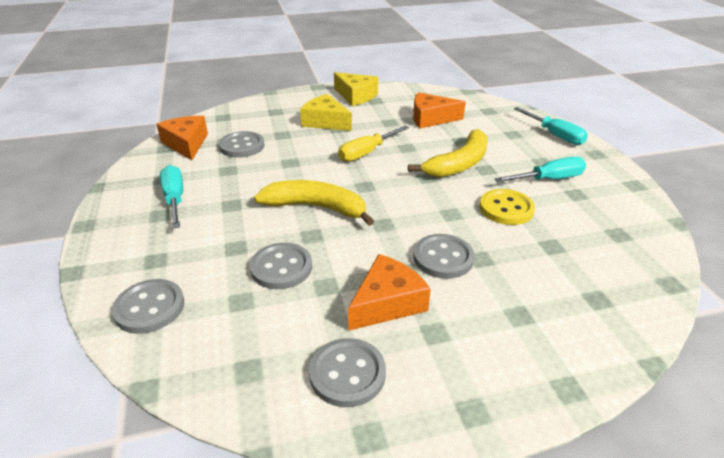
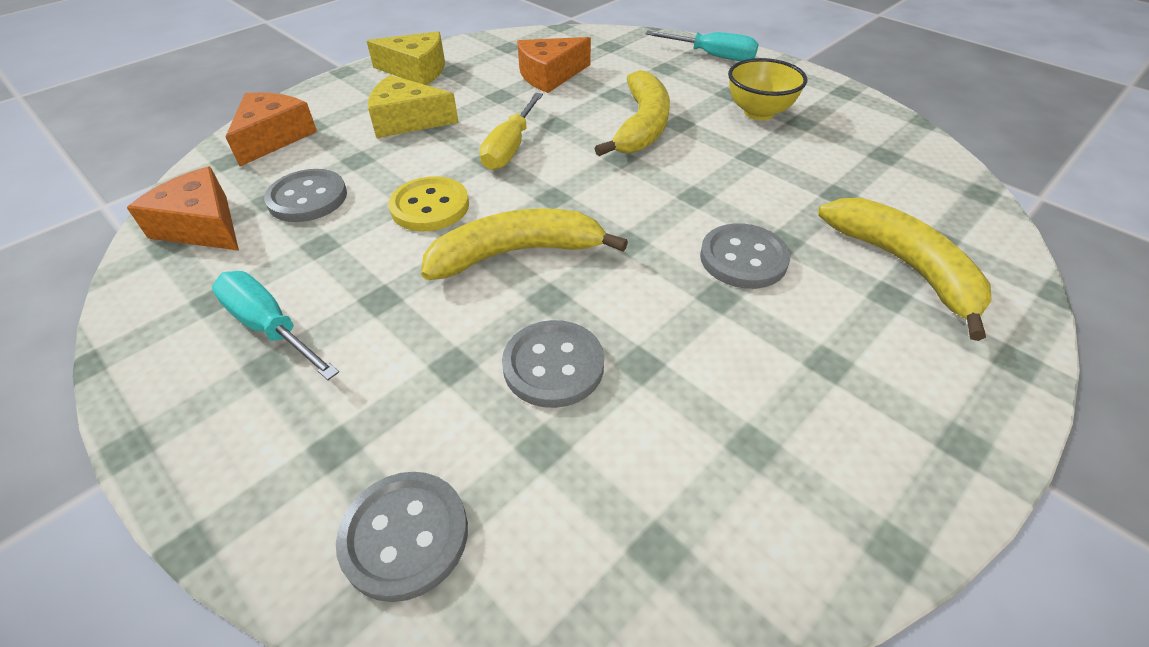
camera: 30 degrees left, 10 degrees up
grey button [309,338,386,407] -> none
orange cheese [348,254,431,331] -> orange cheese moved to [226,92,317,167]
yellow button [479,189,535,225] -> yellow button moved to [388,176,469,231]
turquoise screwdriver [495,157,586,182] -> yellow bowl [728,58,807,120]
none -> yellow banana [818,198,992,341]

